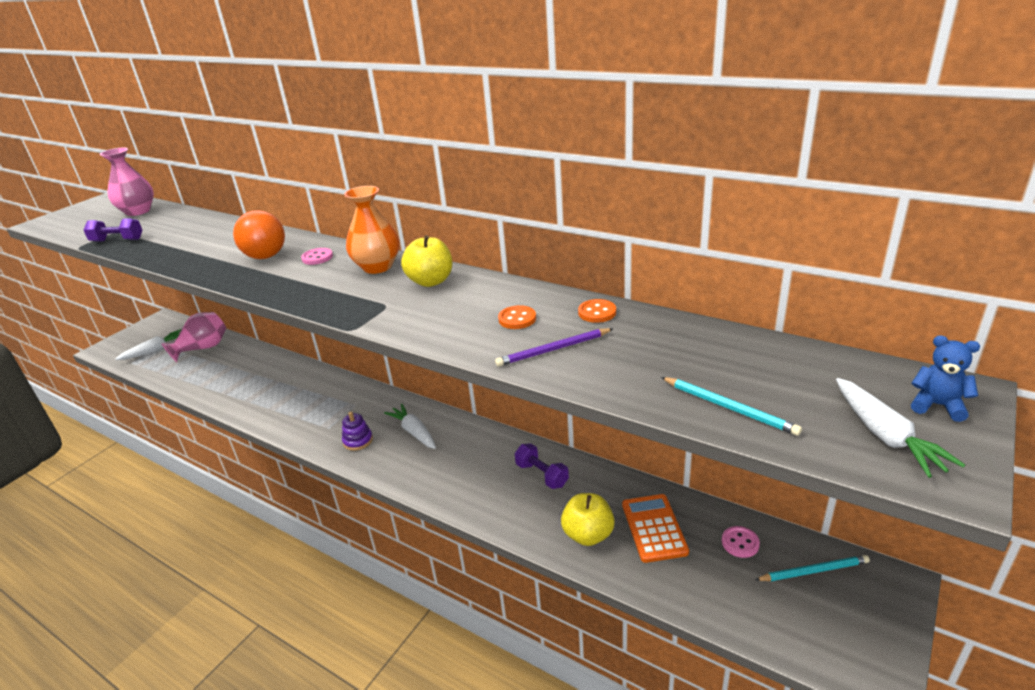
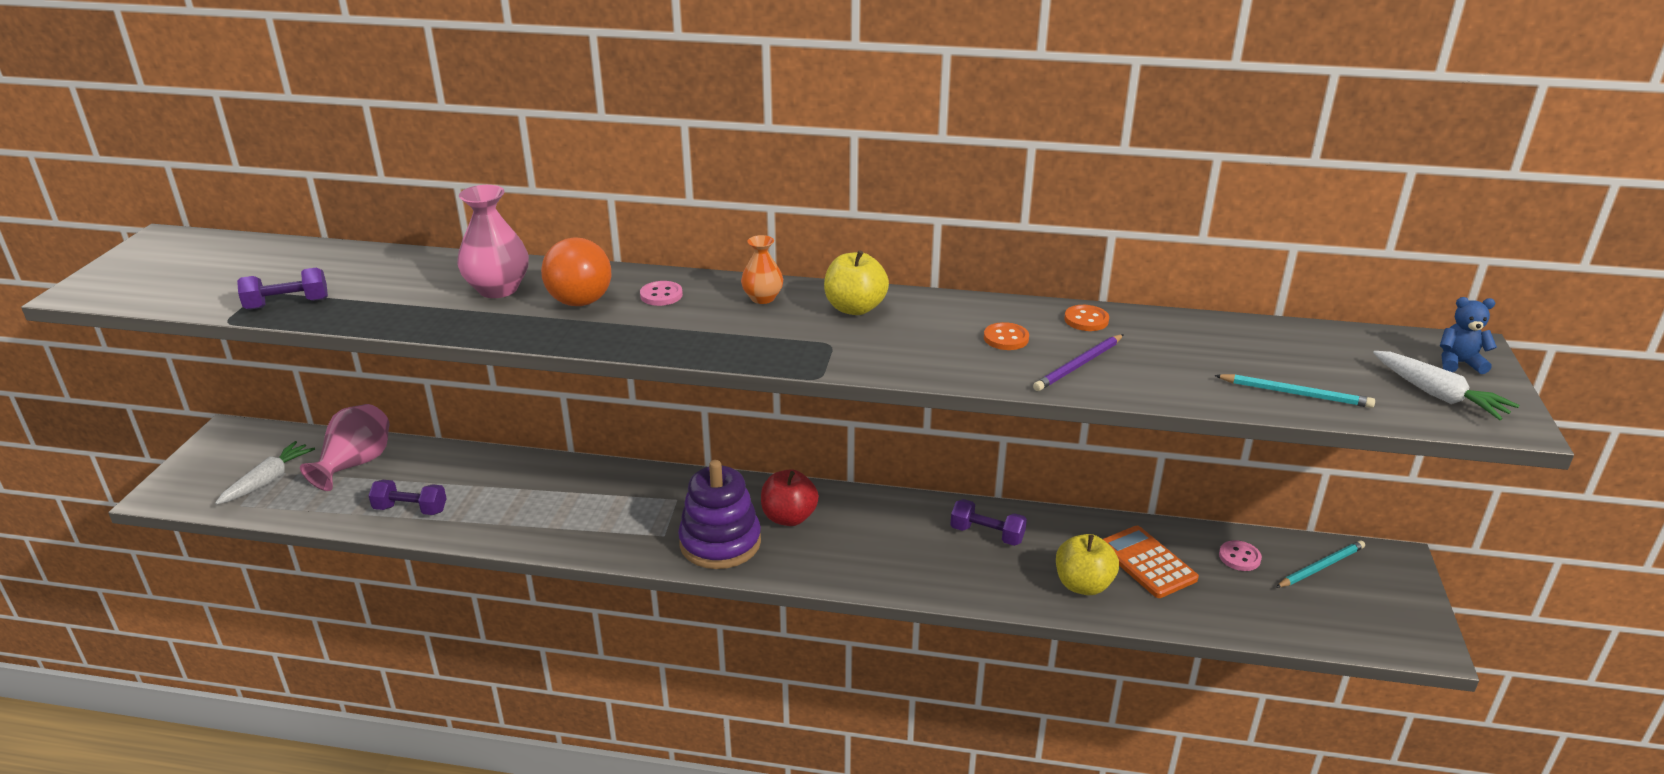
camera: 25 degrees left, 0 degrees up
pink vase [99,148,154,216] -> pink vase moved to [457,185,529,298]
purple stacking toy [342,412,373,451] -> purple stacking toy [678,460,761,569], size x1.97
orange vase [344,186,400,274] -> orange vase [741,235,783,304], size x0.61
white carrot [384,404,436,449] -> red apple [761,469,819,526]
none -> purple dumbbell [368,480,447,515]

